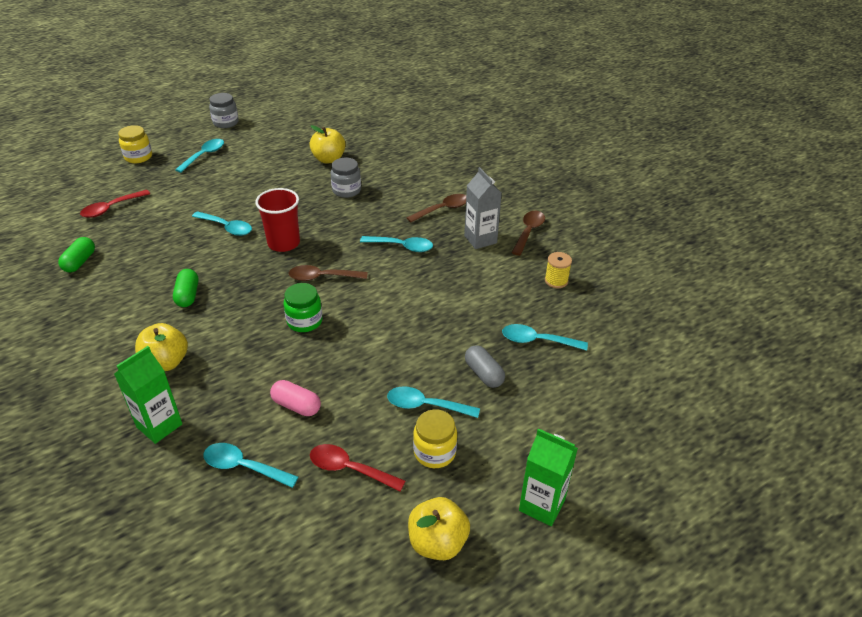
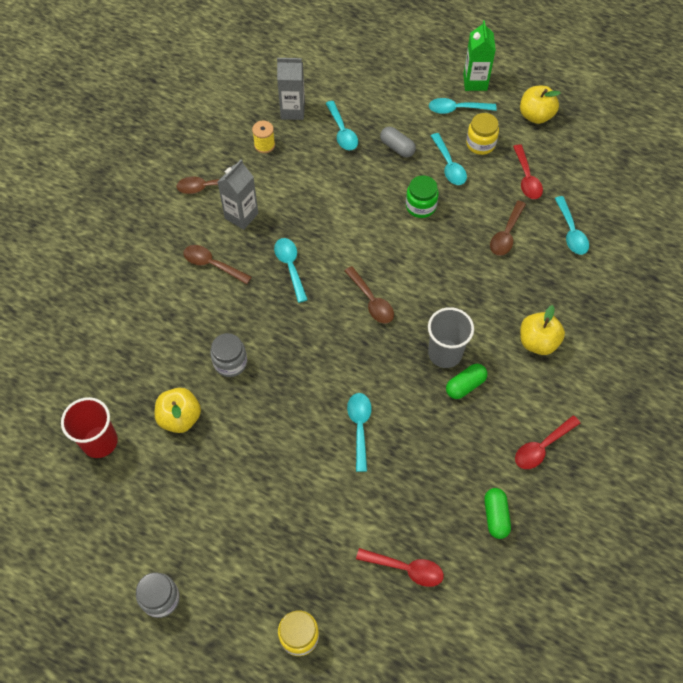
camera: 120 degrees left, 20 degrees up
green capsule [58,237,95,272] -> green capsule turned 75 degrees counterclockwise [484,488,511,539]
green carton [114,346,182,444] -> none
turquoise spoon [175,139,224,173] -> turquoise spoon moved to [429,98,497,114]
red cup [255,188,300,252] -> red cup moved to [61,397,118,458]
pink capsule [270,380,321,416] -> brown spoon [490,201,526,256]
green jar [283,283,323,332] -> green jar moved to [406,176,439,218]
grey capsule [465,345,505,388] -> grey capsule turned 75 degrees counterclockwise [380,127,416,158]
none -> grey carton [277,58,305,120]
none -> grey cup [428,307,474,368]
none -> red spoon [515,416,580,469]

